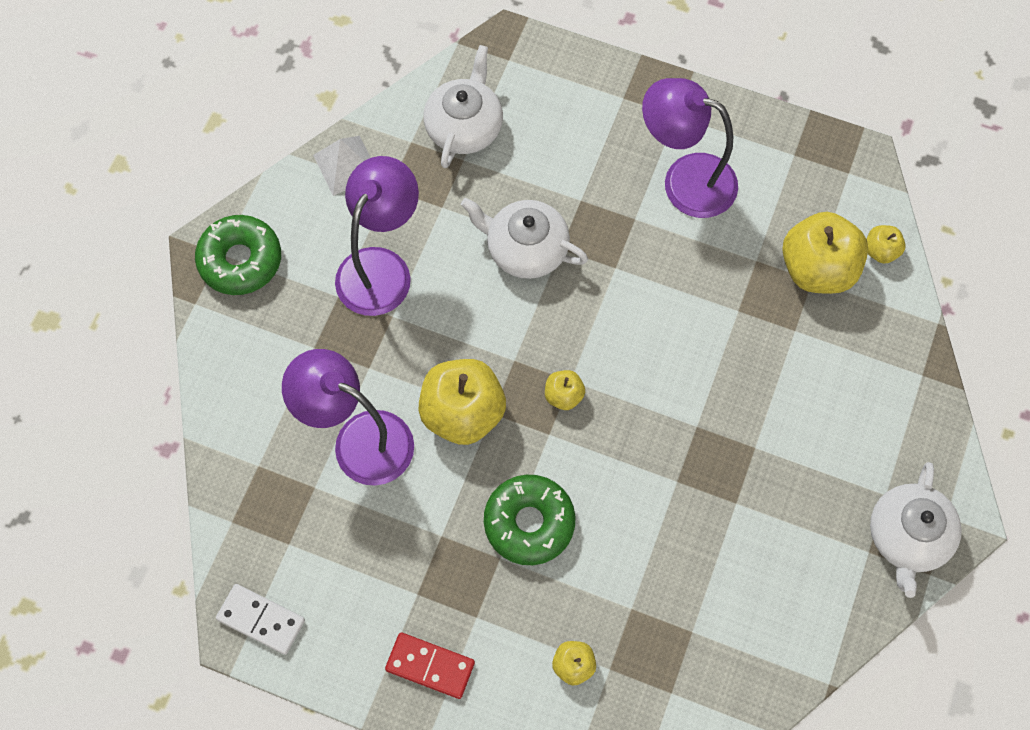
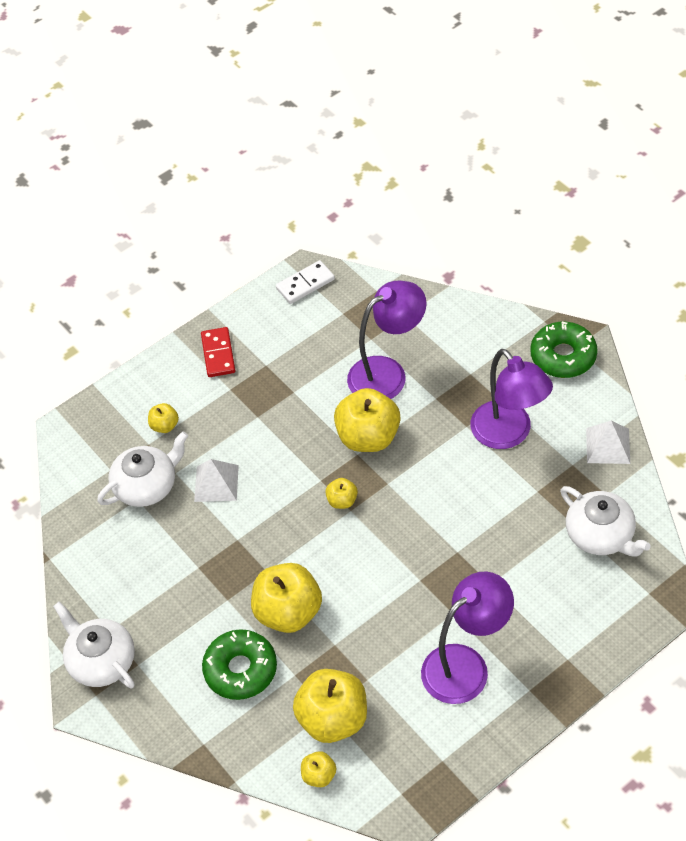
camera: 125 degrees right, 15 degrees down
red domino [385,633,475,699] -> red domino turned 60 degrees counterclockwise [201,327,235,377]
white teapot [461,198,588,279] -> white teapot moved to [97,431,188,507]
green donut [484,475,575,565] -> green donut moved to [202,629,277,700]
none -> white pyramid [194,459,239,502]
none -> yellow apple [251,563,322,633]

